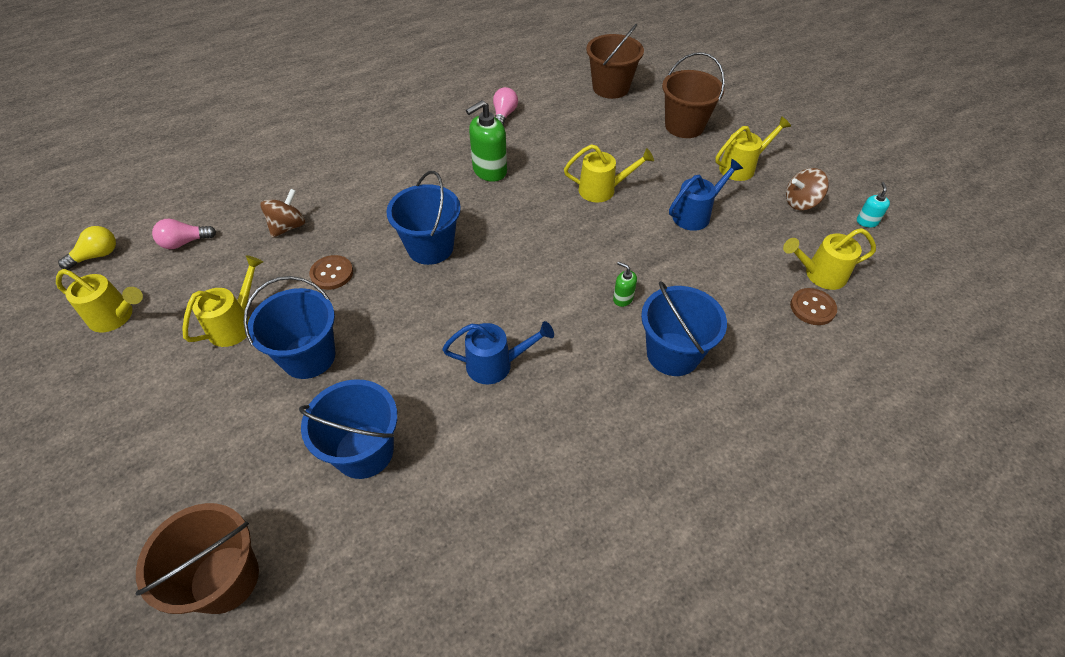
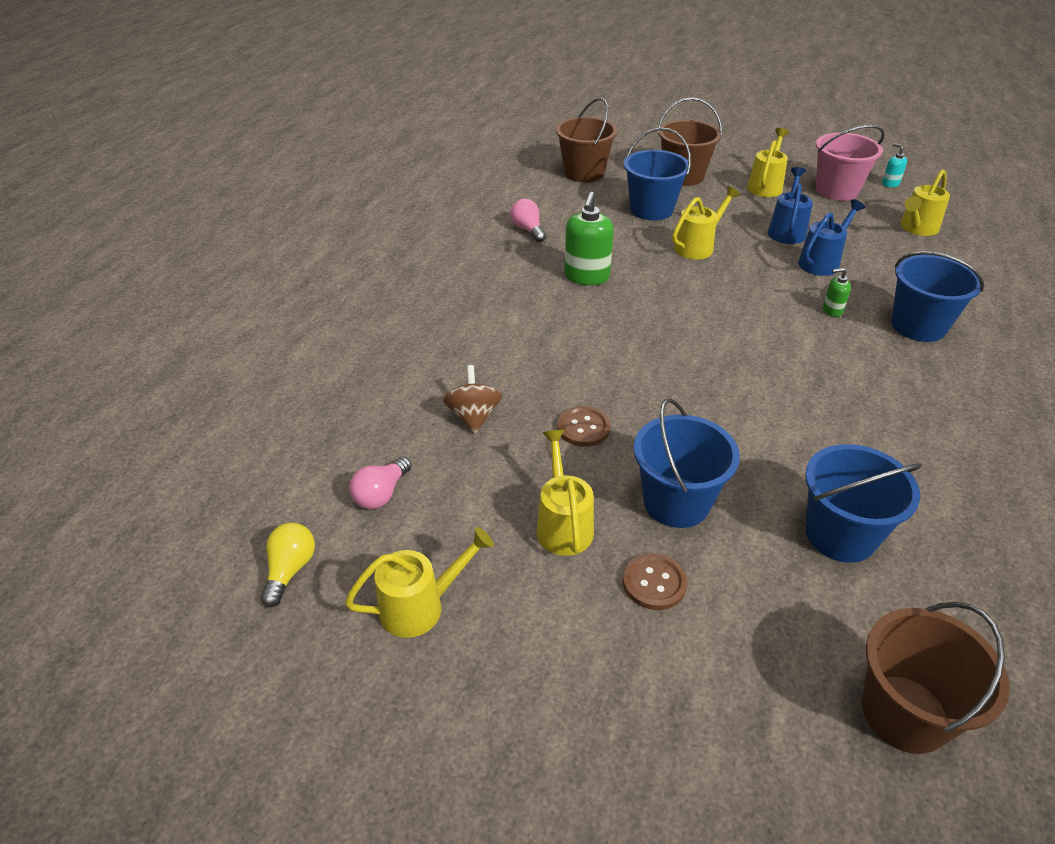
camera: 40 degrees left, 10 degrees down
blue bucket [386,171,461,265] -> blue bucket moved to [624,128,691,221]
blue watering can [442,321,554,384] -> blue watering can moved to [798,199,865,276]
brown spinning top [786,168,829,210] -> pink bucket [816,125,885,201]
brown button [790,288,837,325] -> brown button moved to [623,553,687,610]

